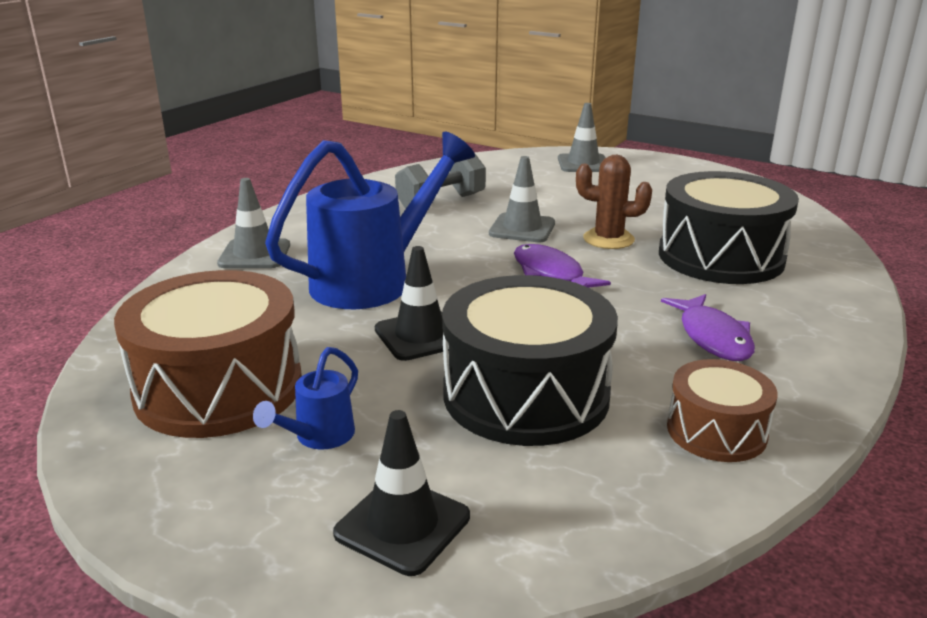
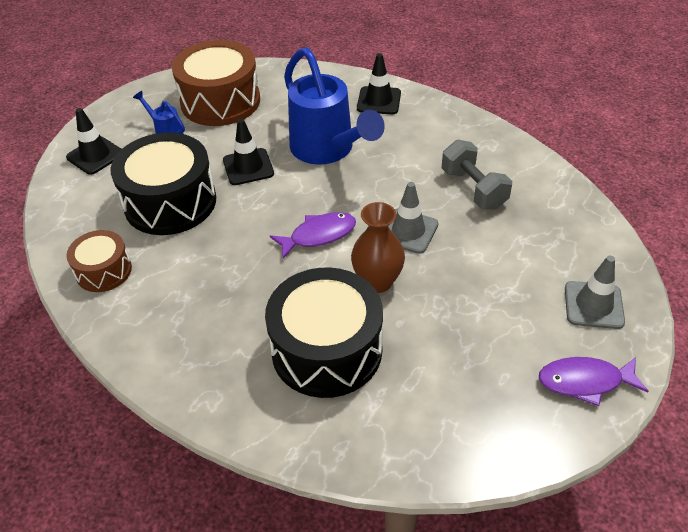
camera: 100 degrees right, 20 degrees up
grey traffic cone [217,178,290,268] -> black traffic cone [357,53,401,114]
brown cactus [576,155,652,249] -> brown vase [351,202,405,293]
purple fish [661,294,755,361] -> purple fish moved to [539,357,649,406]

